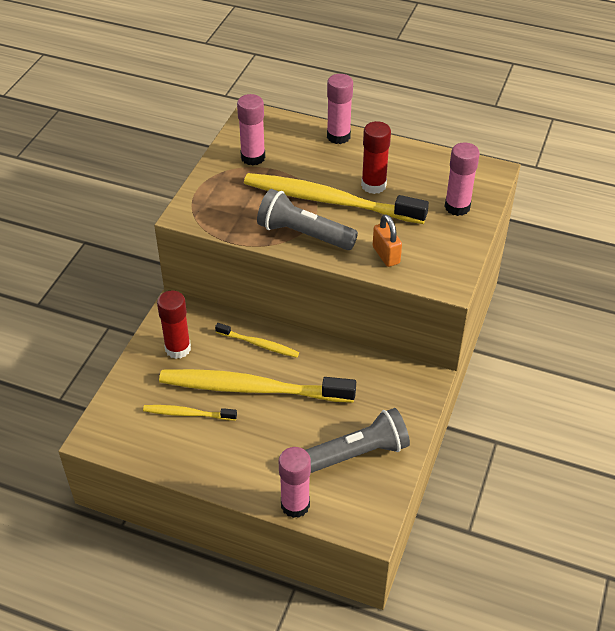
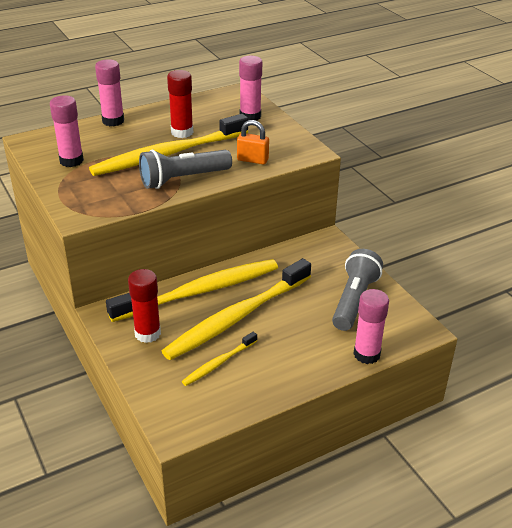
camera: 50 degrees left, 10 degrees down
yellow toothbrush [215,323,299,358] -> yellow toothbrush [106,259,278,322], size x2.12

